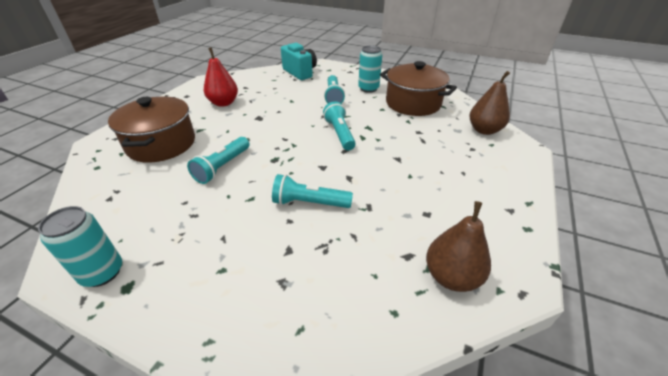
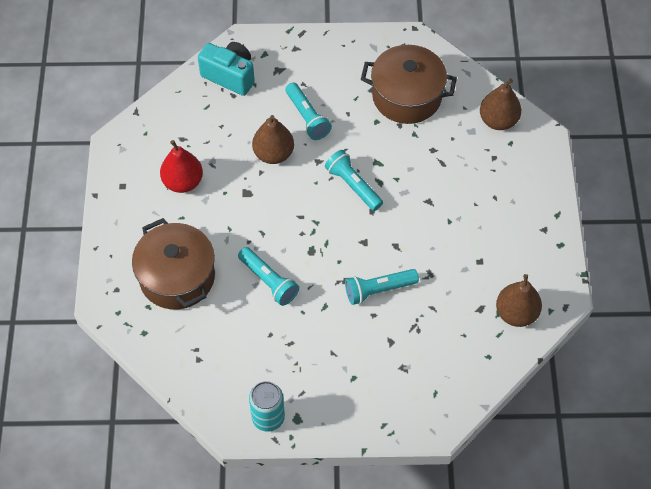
camera: 25 degrees left, 20 degrees up
turquoise flashlight [187,137,250,184] -> turquoise flashlight turned 45 degrees counterclockwise [238,247,299,306]
turquoise can [358,46,382,93] -> none
none -> brown pear [252,115,294,164]

